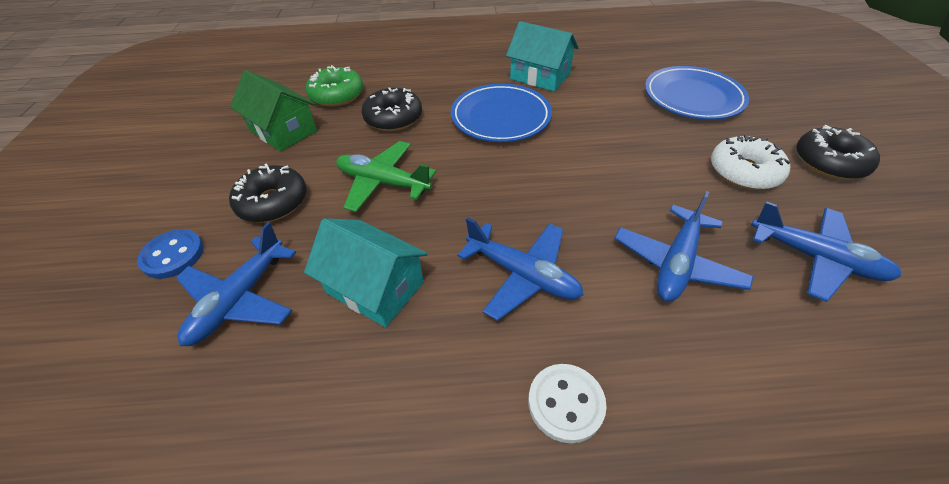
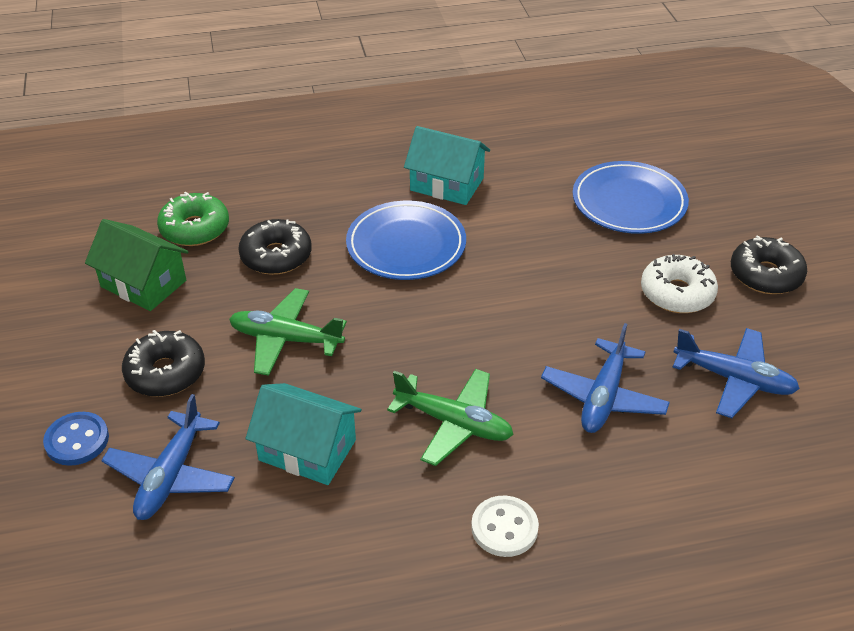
camera: 10 degrees left, 5 degrees down
blue plane [457,217,583,321] -> green plane [387,369,514,466]

